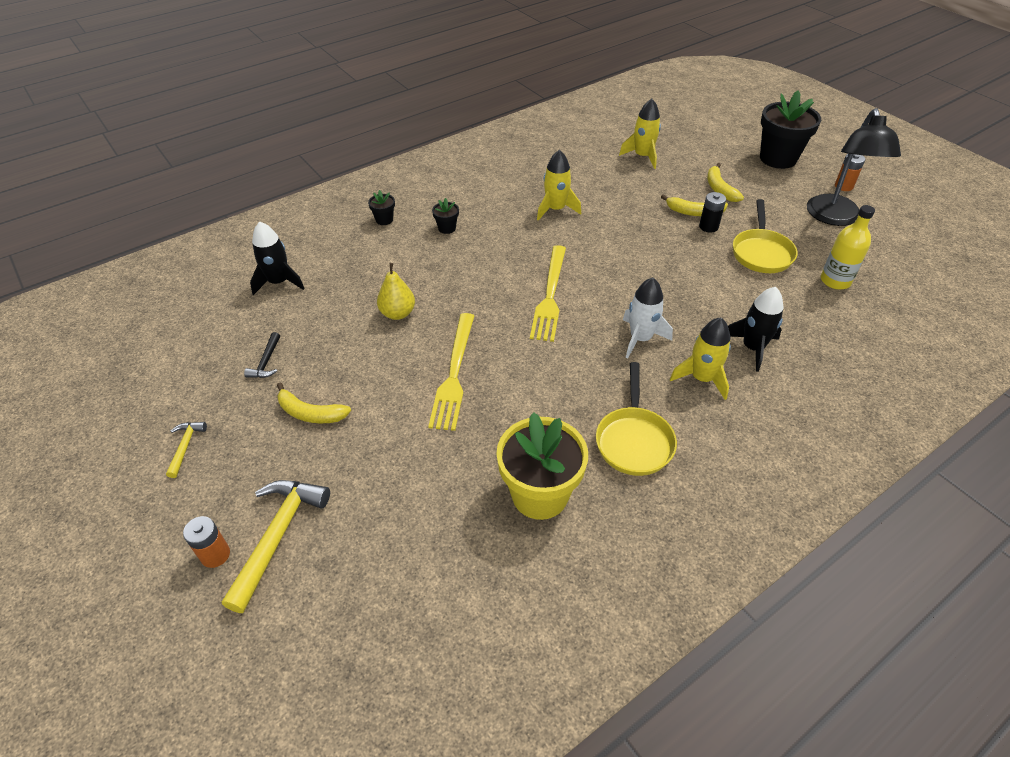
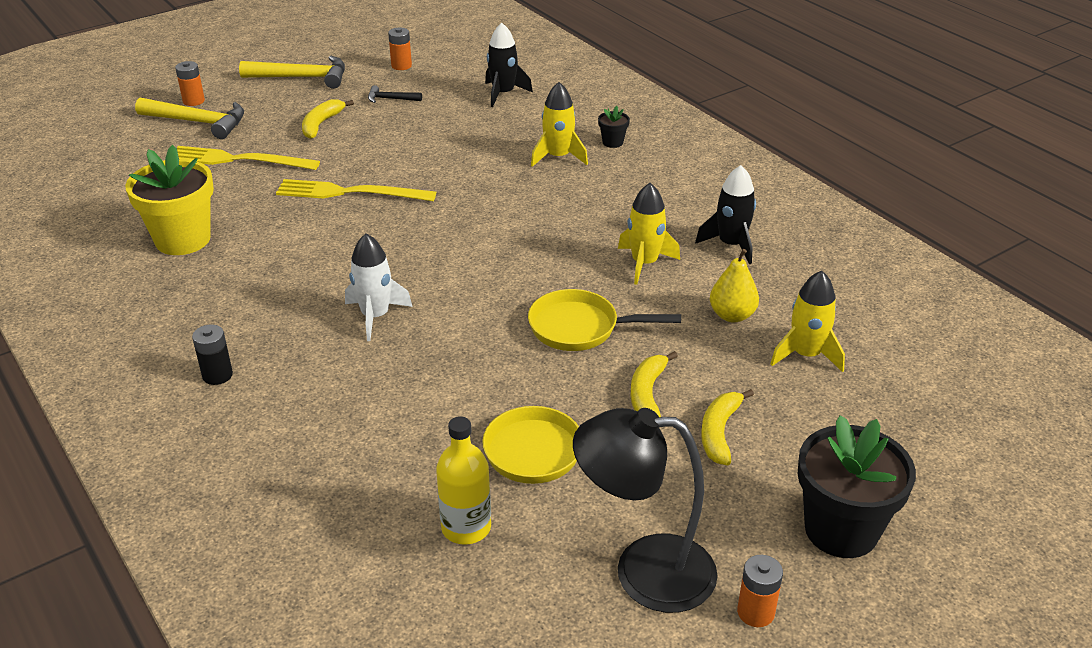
camera: 90 degrees right, 10 degrees down
yellow hammer [166,422,207,478] -> yellow hammer [239,56,345,89], size x1.99
yellow pear [377,263,415,320] -> yellow pear moved to [710,249,759,322]
black flower pot [432,198,459,234] -> none
yellow fork [530,245,566,342] -> yellow fork moved to [177,146,320,170]
yellow pan [596,362,677,476] -> yellow pan moved to [528,289,681,351]
yellow rocket [670,317,731,400] -> yellow rocket moved to [531,82,588,167]
black battery [699,192,726,232] -> black battery moved to [192,325,233,385]
yellow banana [707,163,744,202] -> yellow banana turned 60 degrees counterclockwise [701,389,754,466]
black rocket [728,287,784,372] -> black rocket moved to [695,165,756,264]
none -> orange battery [388,28,412,70]

